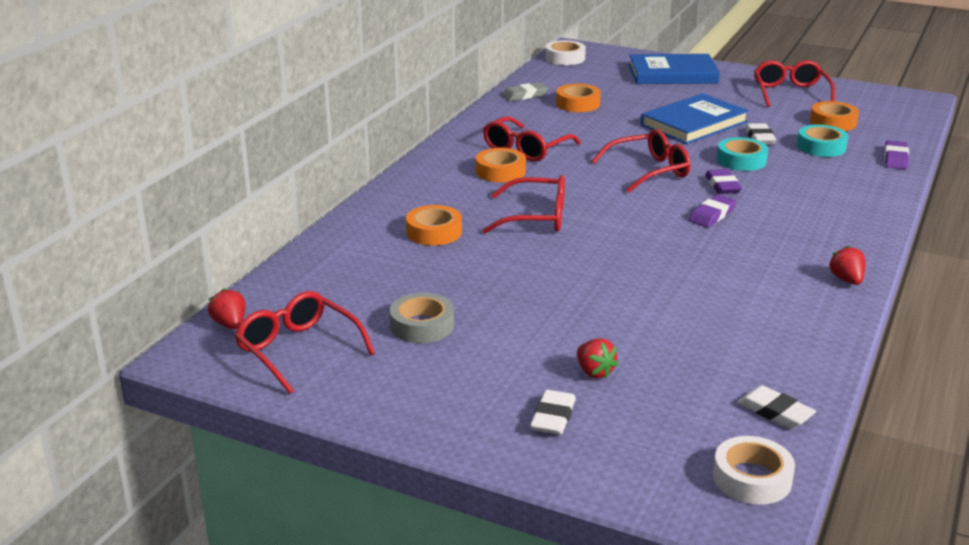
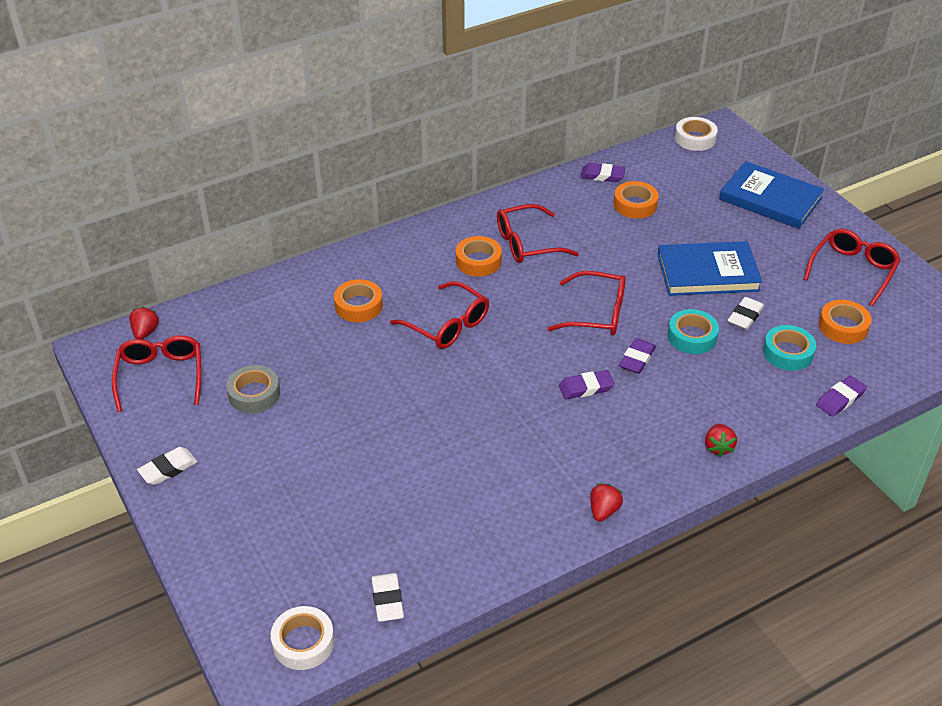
camera: 35 degrees right, 15 degrees up
grey eraser [502,82,548,101] -> purple eraser [580,163,625,182]
white eraser [530,390,576,435] -> white eraser moved to [137,447,198,485]
red strawberry [577,338,619,378] -> red strawberry moved to [705,424,737,457]

